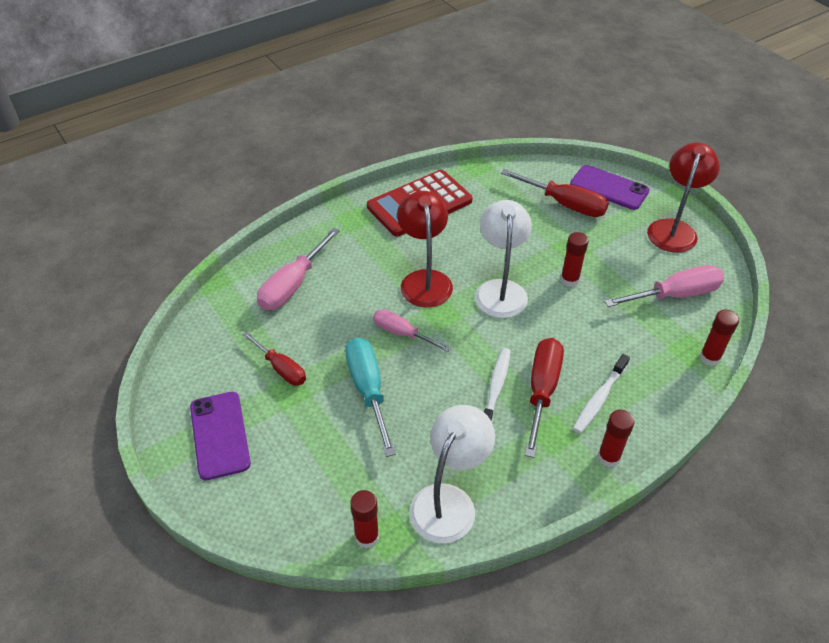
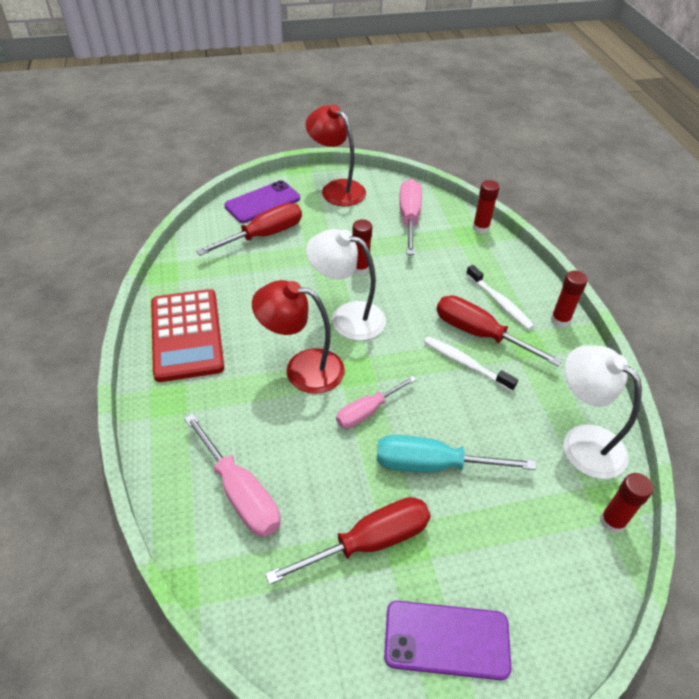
camera: 70 degrees left, 0 degrees up
red screwdriver [242,331,306,386] -> red screwdriver [265,497,431,585], size x1.53

